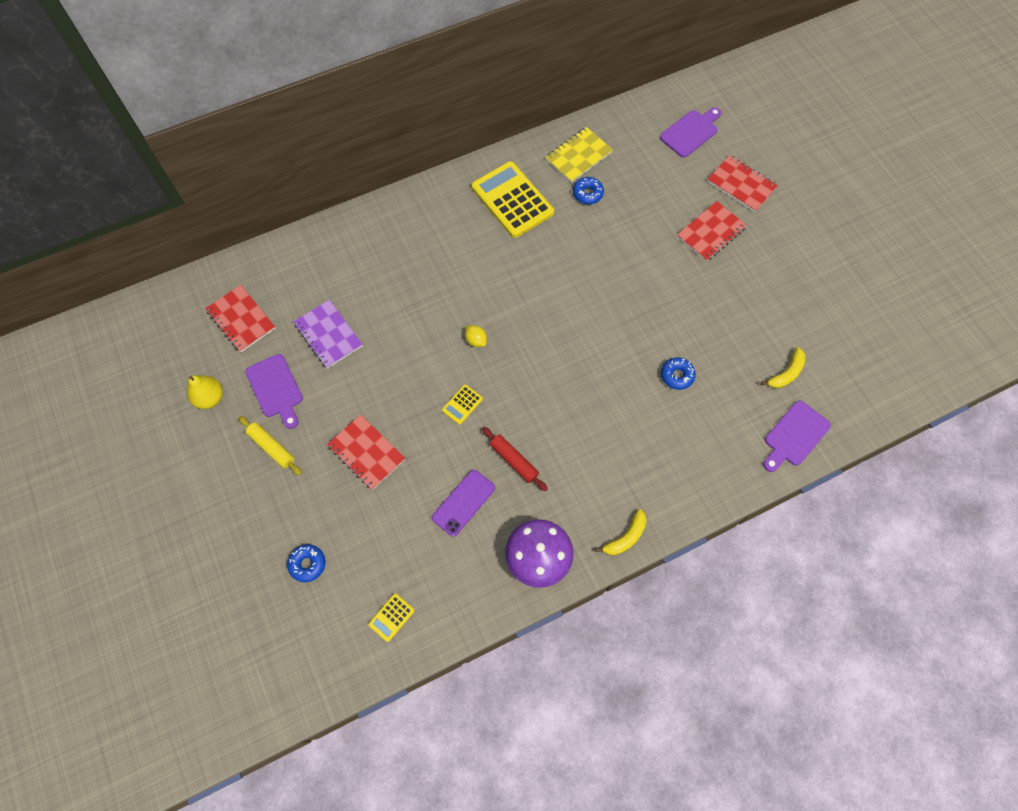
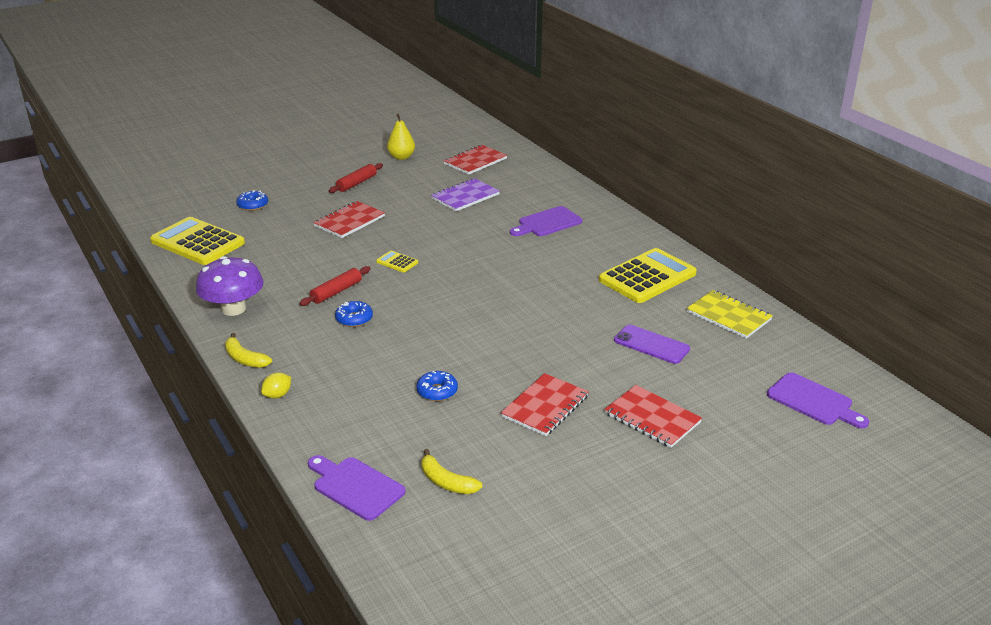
camera: 85 degrees right, 35 degrees down
yellow rolling pin [239,416,302,475] -> red rolling pin [329,163,383,193]
purple cutting board [245,354,303,429] -> purple cutting board moved to [510,206,582,236]
yellow calculator [368,593,415,642] -> yellow calculator [150,217,245,265], size x2.31
purple phone [432,470,495,537] -> purple phone moved to [614,325,690,364]
yellow lemon [465,325,487,347] -> yellow lemon moved to [261,373,291,398]
blue donut [573,177,604,204] -> blue donut moved to [335,301,373,327]
red notebook [707,155,778,212] -> red notebook moved to [501,373,589,436]

